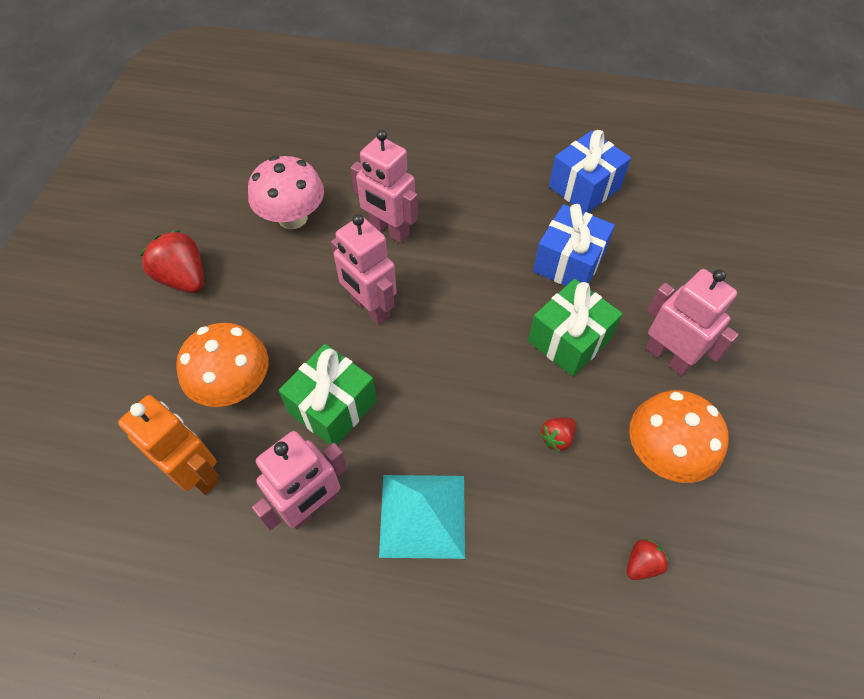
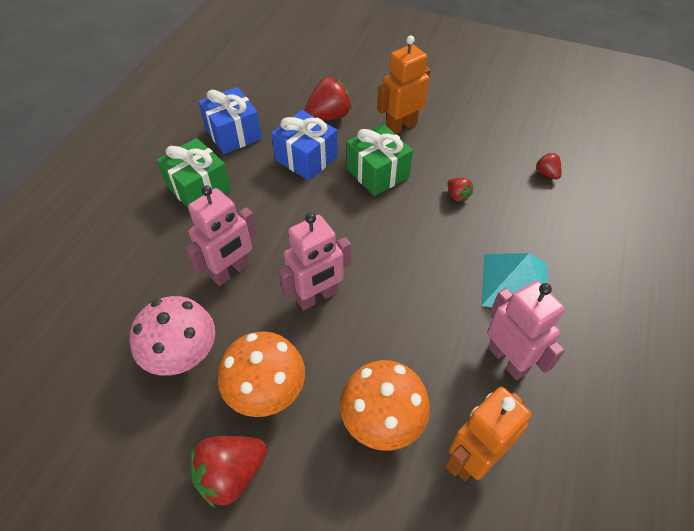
camera: 80 degrees left, 5 degrees down
green gift [278,344,377,445] -> green gift moved to [157,138,231,208]
orange mushroom [629,390,729,483] -> orange mushroom moved to [218,331,305,417]
pink robot [645,269,739,376] -> orange robot [377,36,431,134]
none -> red strawberry [304,77,352,121]

